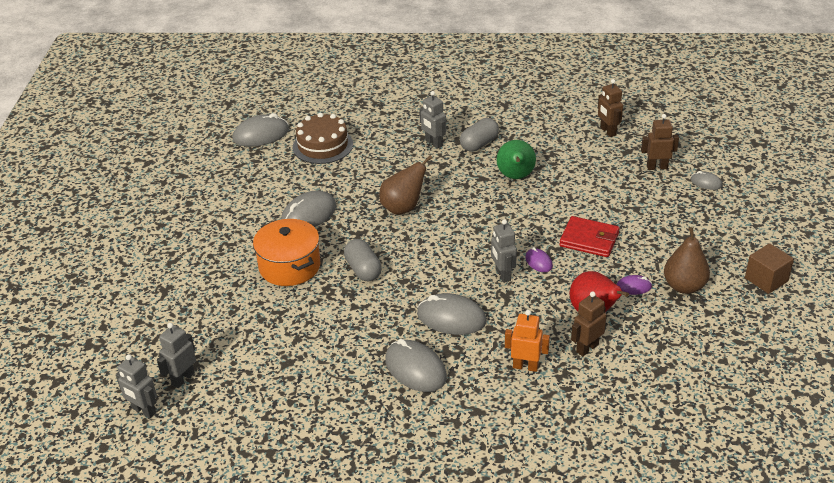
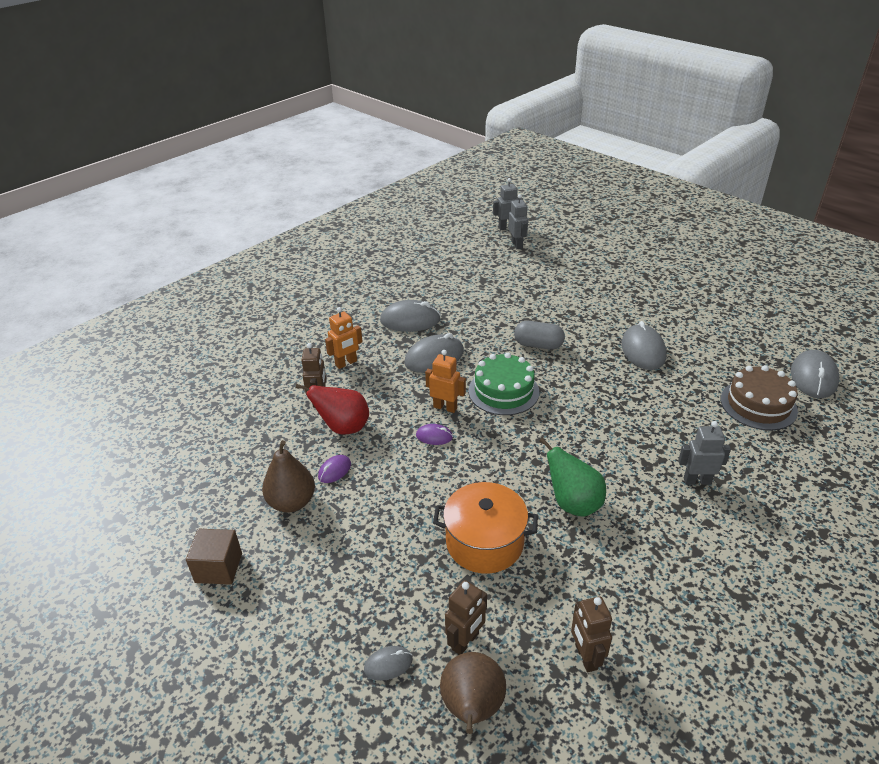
camera: 130 degrees right, 0 degrees up
orange pot [253,219,320,286] -> orange pot moved to [433,482,538,574]
brown pear [379,155,432,215] -> brown pear moved to [440,652,506,734]
grey capsule [460,118,499,151] -> none
grey robot [491,219,517,283] -> orange robot [425,350,466,413]
red wallet [559,216,620,257] -> none
brown robot [598,79,623,137] -> brown robot turned 120 degrees counterclockwise [571,596,612,672]
none -> green cake [469,353,540,415]

